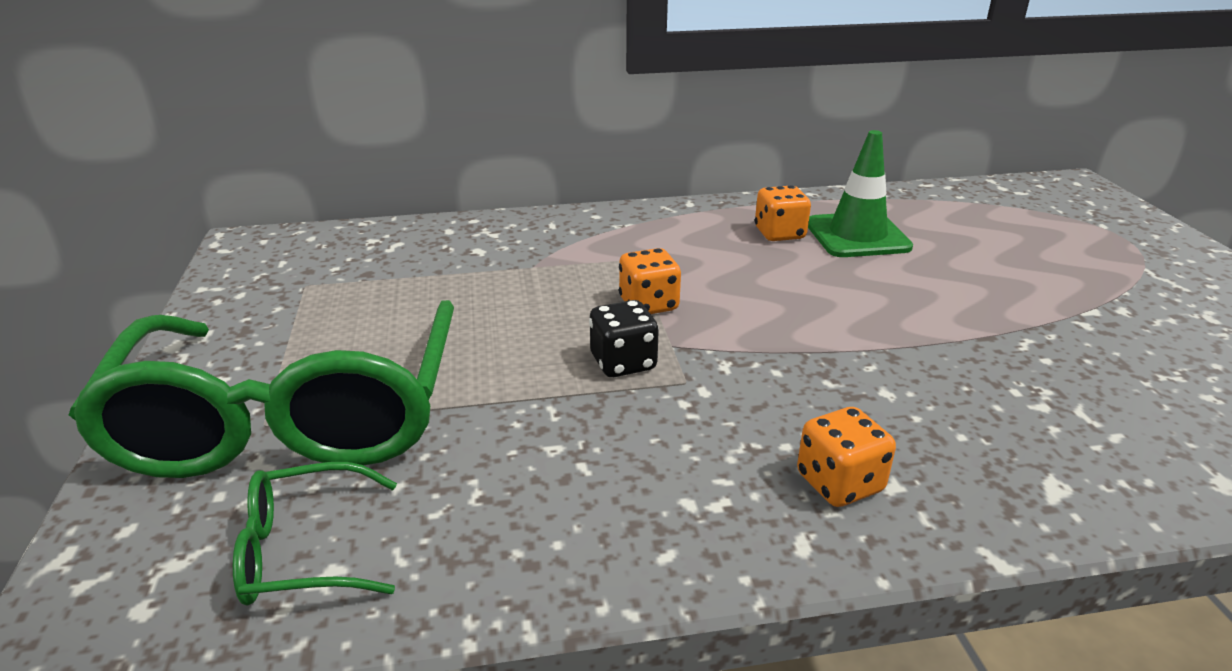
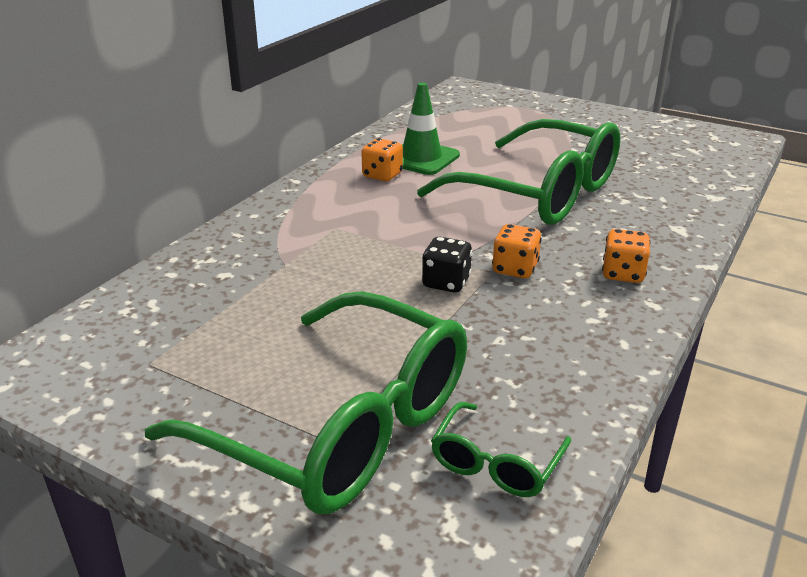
camera: 50 degrees left, 0 degrees up
orange dice [619,248,681,314] -> orange dice moved to [492,224,542,278]
none -> green glasses [417,119,621,225]

